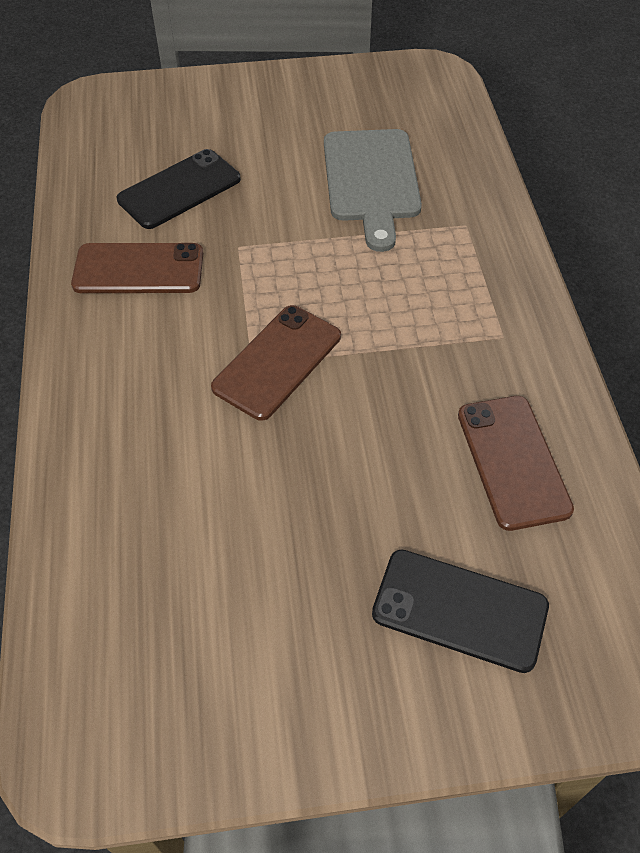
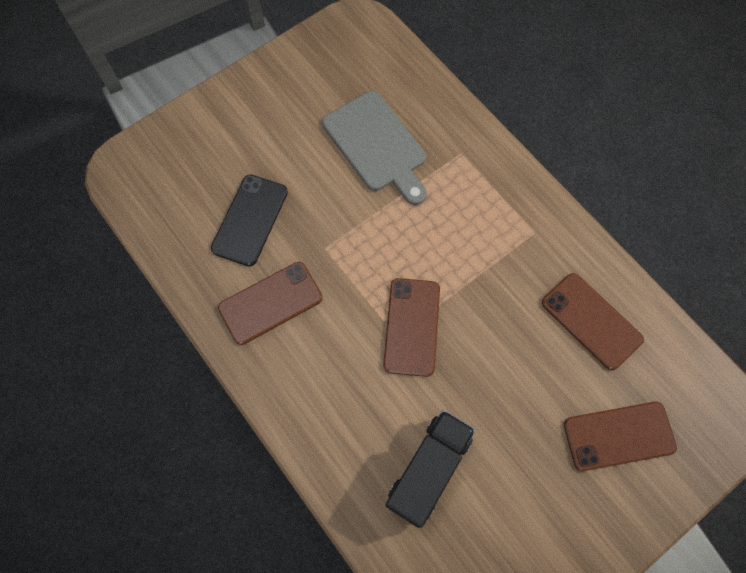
camera: 30 degrees left, 15 degrees up
black phone [372,550,549,673] -> brown phone [564,402,677,471]
none -> black truck [386,410,476,528]

